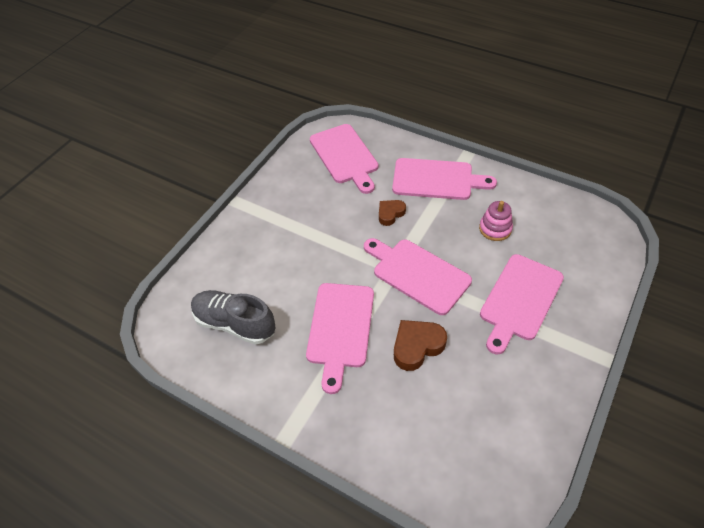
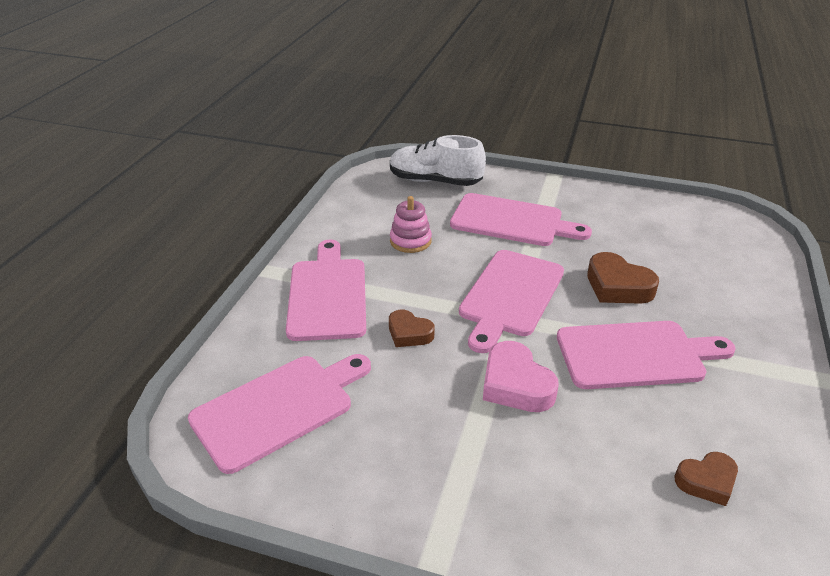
camera: 105 degrees left, 15 degrees down
grey shoe [191,290,276,345] -> brown heart [675,452,738,506]
none -> white shoe [390,135,486,186]
none -> pink heart [483,341,559,412]

